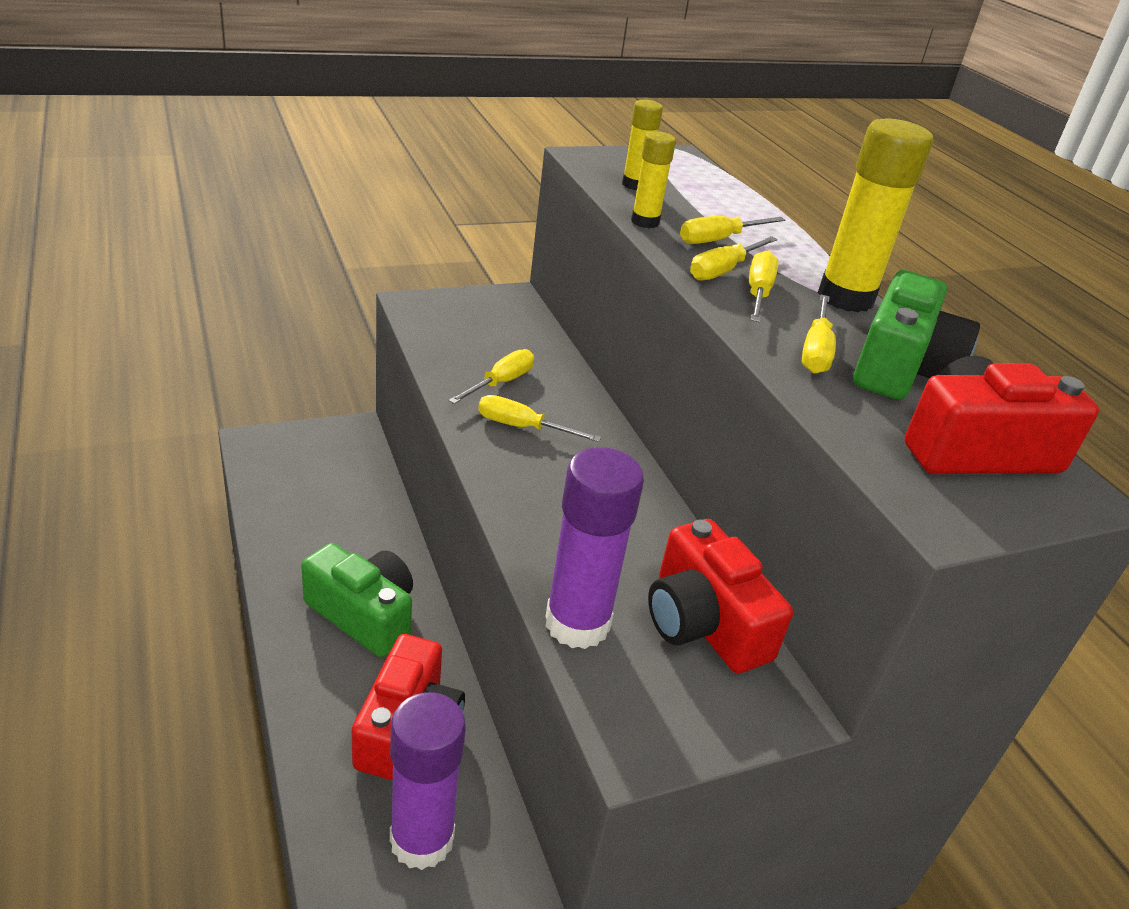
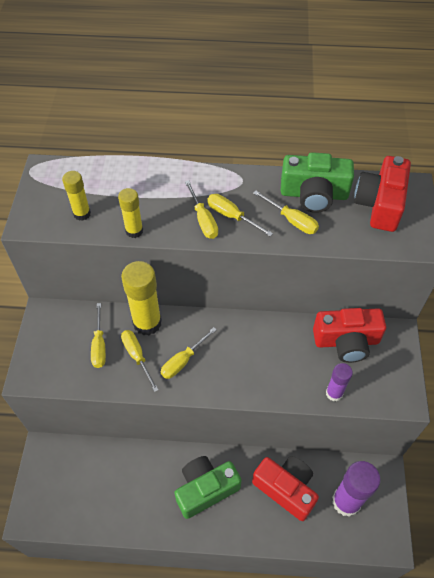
camera: 60 degrees left, 20 degrees up
purple glue stick [545,447,644,649] -> purple glue stick [326,363,353,402], size x0.56
yellow screwdriver [680,216,785,244] -> yellow screwdriver moved to [91,303,106,368]
yellow glue stick [818,119,934,312] -> yellow glue stick moved to [121,261,162,335]
green camera [853,270,980,400] -> green camera turned 135 degrees clockwise [281,152,354,213]

